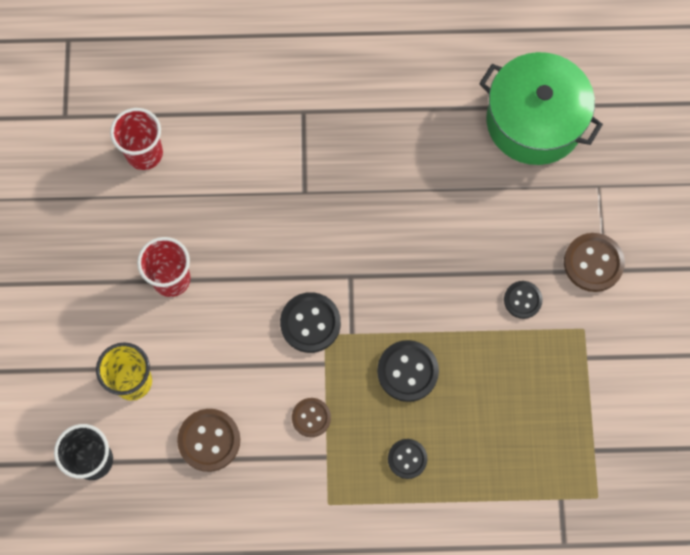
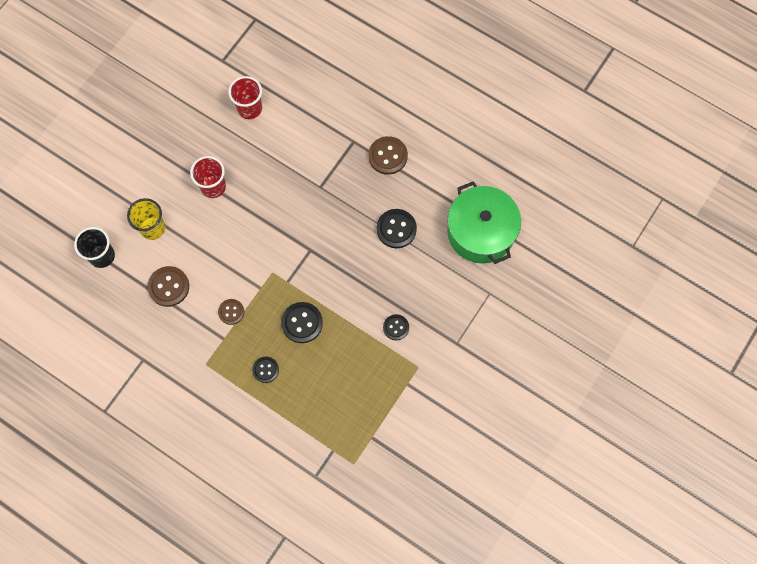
camera: 35 degrees right, 0 degrees up
black button [280,292,341,353] -> black button moved to [376,209,417,248]
brown button [564,233,625,292] -> brown button moved to [368,136,408,175]

